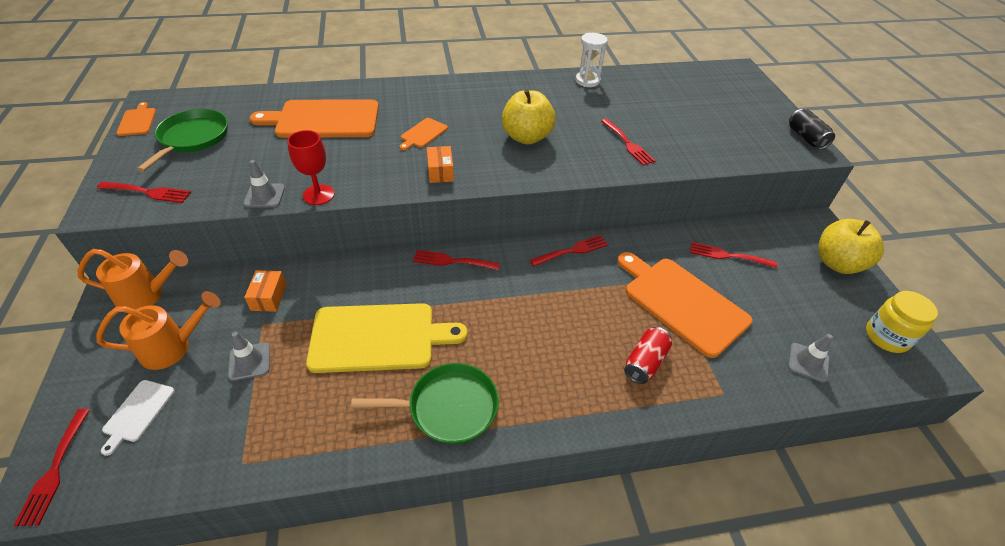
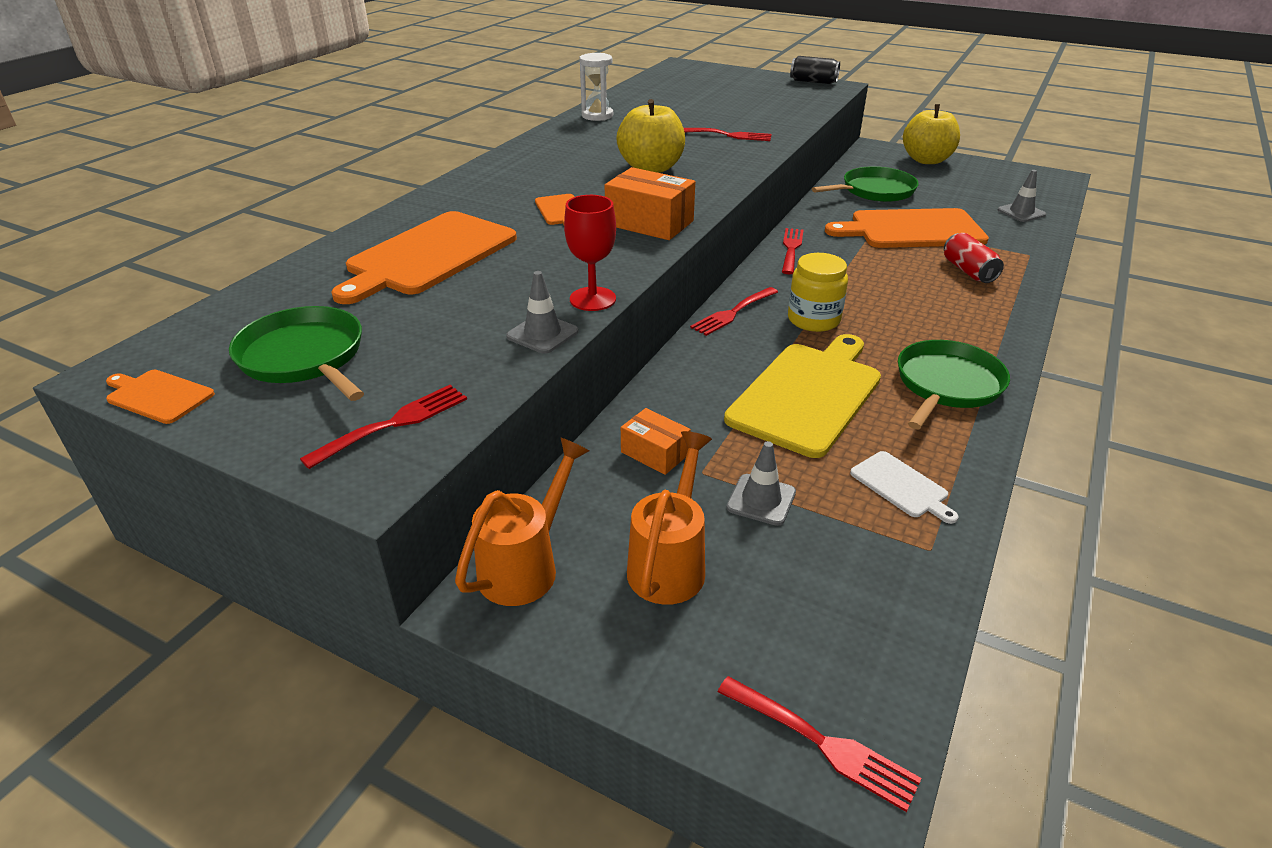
camera: 50 degrees left, 10 degrees down
white cutting board [101,380,175,456] -> white cutting board moved to [850,451,958,524]
orange box [427,146,454,183] -> orange box [605,167,695,240], size x1.61
red fork [690,242,777,268] -> green pan [812,166,919,202]
yellow jar [866,291,938,353] -> yellow jar moved to [788,253,848,332]

